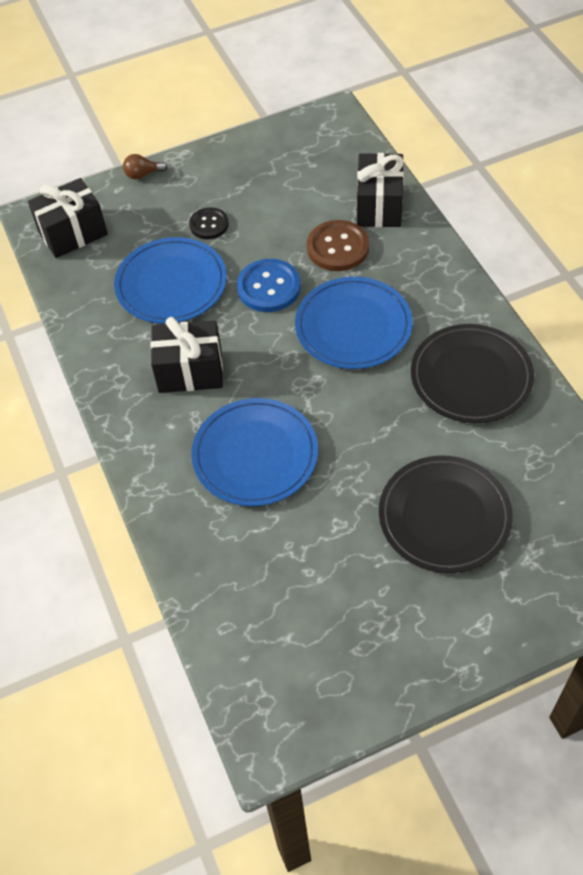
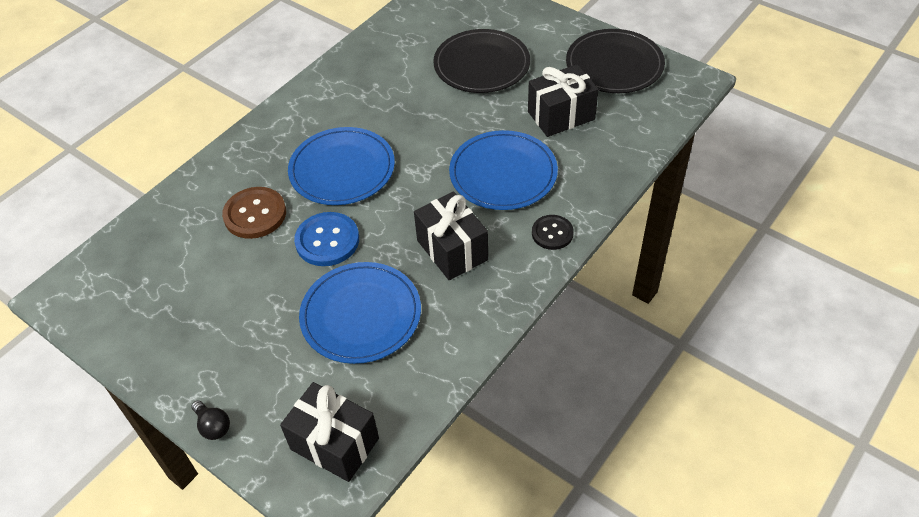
camera: 120 degrees left, 5 degrees down
brown light bulb [123,154,167,179] -> black light bulb [191,400,230,440]
black button [189,207,229,239] -> black button moved to [532,215,574,250]
black gift [357,153,404,227] -> black gift moved to [528,64,599,137]
black plate [411,324,534,423] -> black plate moved to [566,29,665,93]

